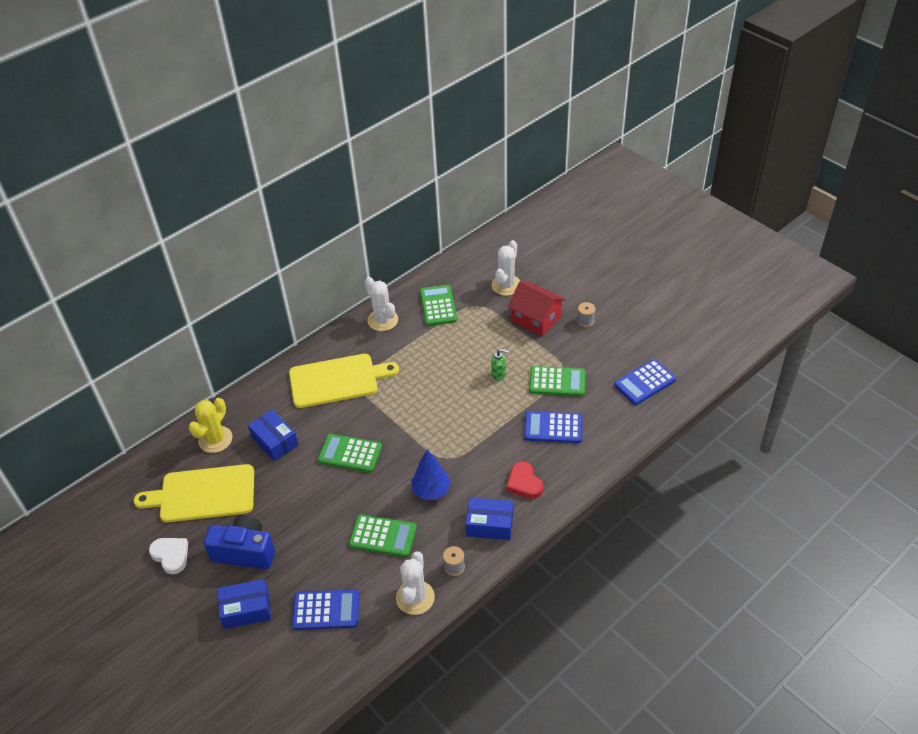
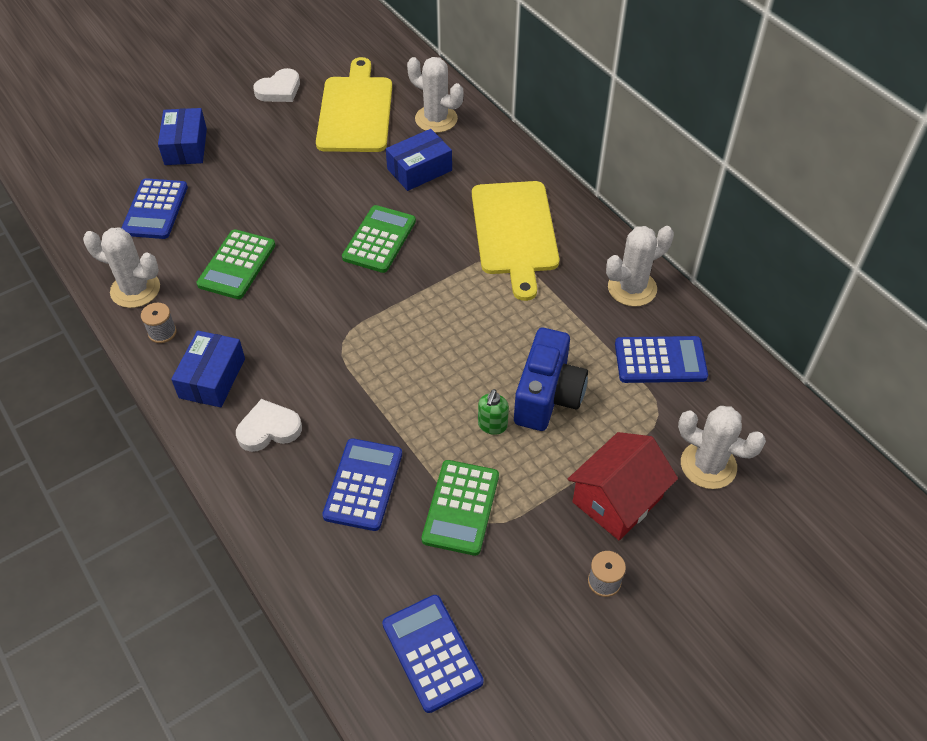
camera: 95 degrees right, 5 degrees up
yellow cactus [189,398,233,453] -> white cactus [407,57,463,133]
blue camera [204,515,275,569] -> blue camera moved to [514,328,588,431]
blue tree [411,450,451,500] -> none
green calculator [420,285,457,326] -> blue calculator [615,336,708,383]
red heart [506,461,543,499] -> white heart [236,399,302,452]

